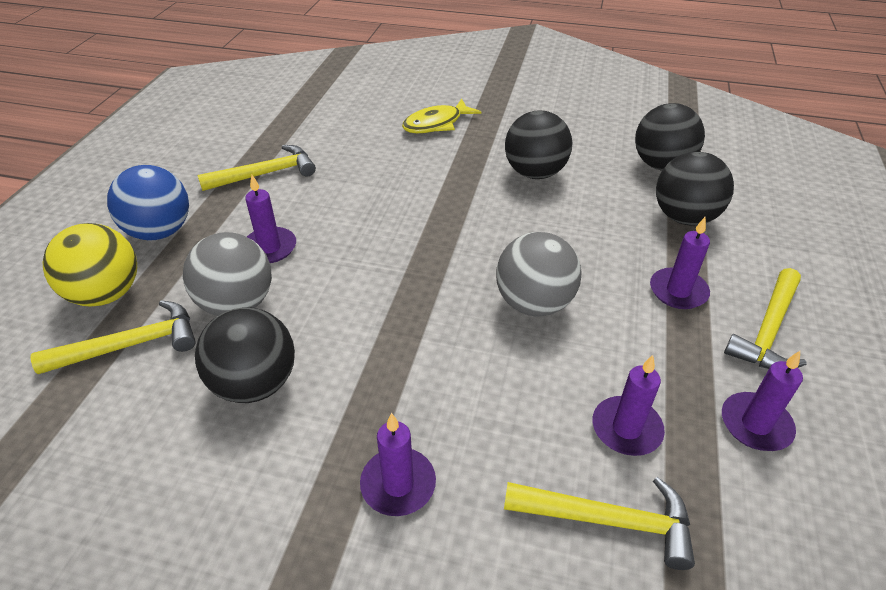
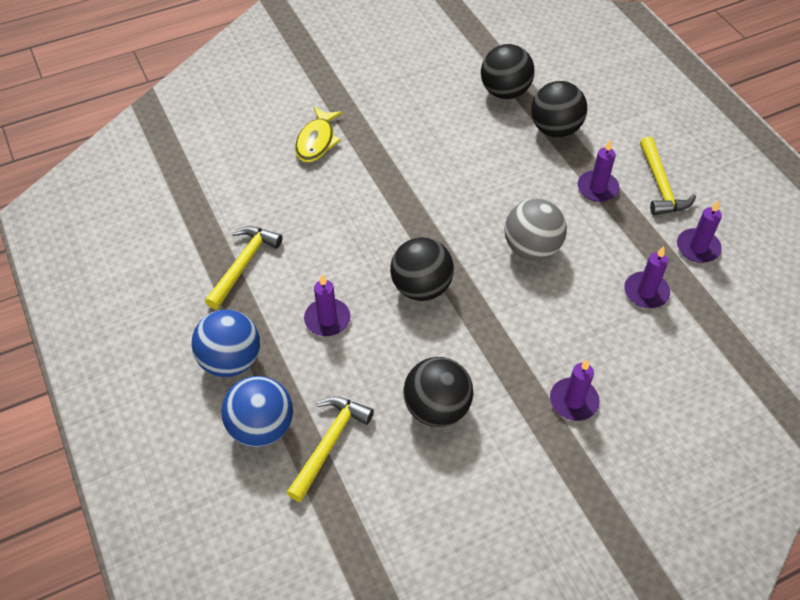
camera: 40 degrees left, 10 degrees up
yellow ball [42,223,137,306] -> blue ball [221,376,293,447]
grey ball [183,232,272,316] -> none
yellow hammer [504,477,695,570] -> none
black ball [505,110,573,179] -> black ball moved to [390,237,454,301]

